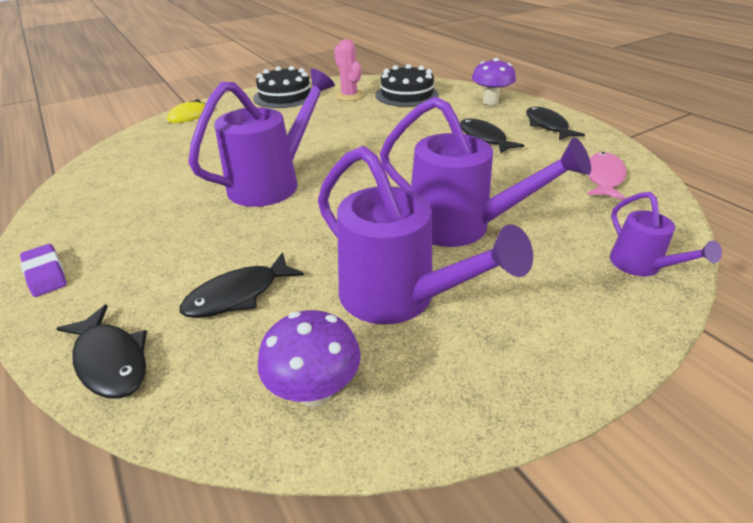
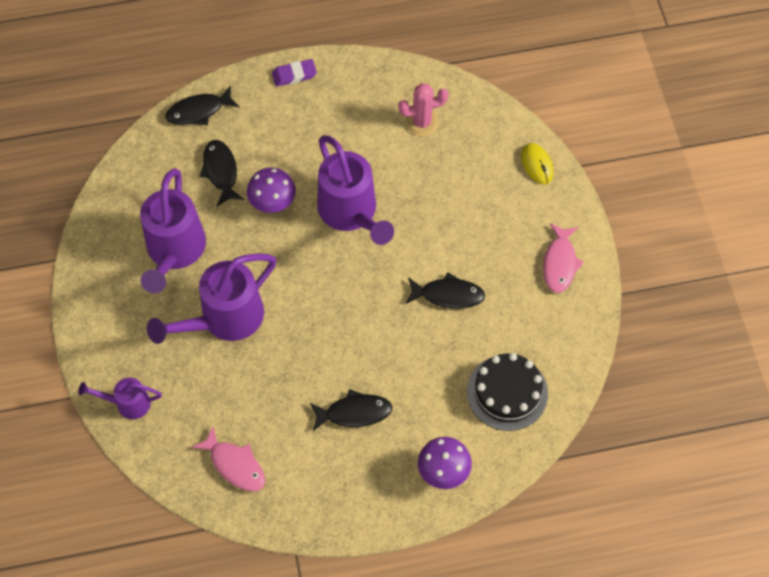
camera: 110 degrees right, 25 degrees up
black cake [253,66,311,108] -> pink fish [543,223,584,293]
purple mushroom [258,310,361,407] -> purple mushroom moved to [247,168,296,213]
purple watering can [318,146,533,324] -> purple watering can turned 60 degrees counterclockwise [140,168,206,293]
pink cactus [334,39,364,101] -> pink cactus moved to [398,83,448,137]
black fish [526,107,585,140] -> black fish moved to [406,272,485,309]

